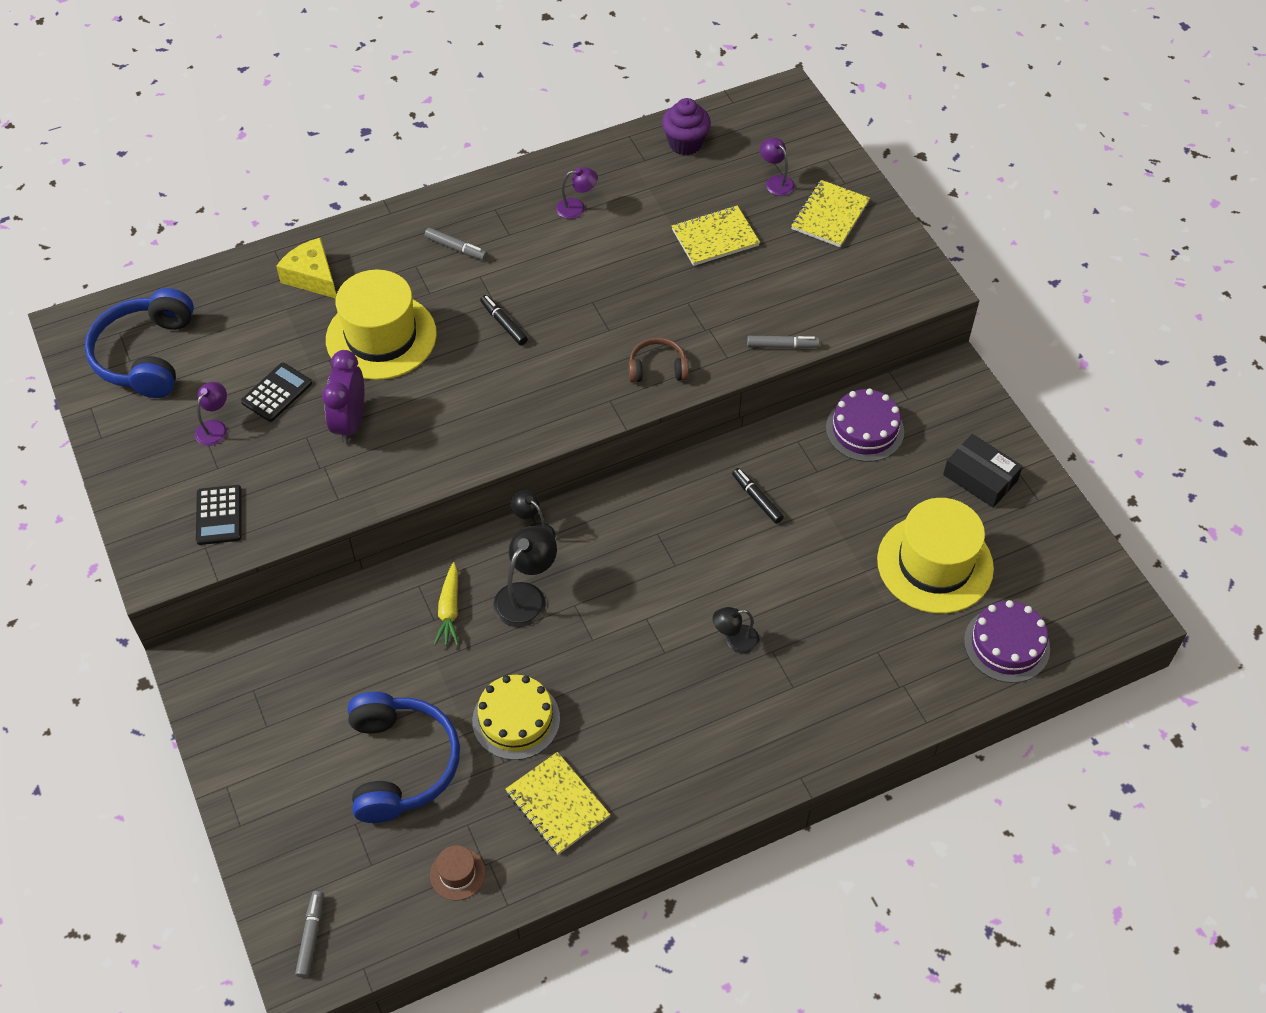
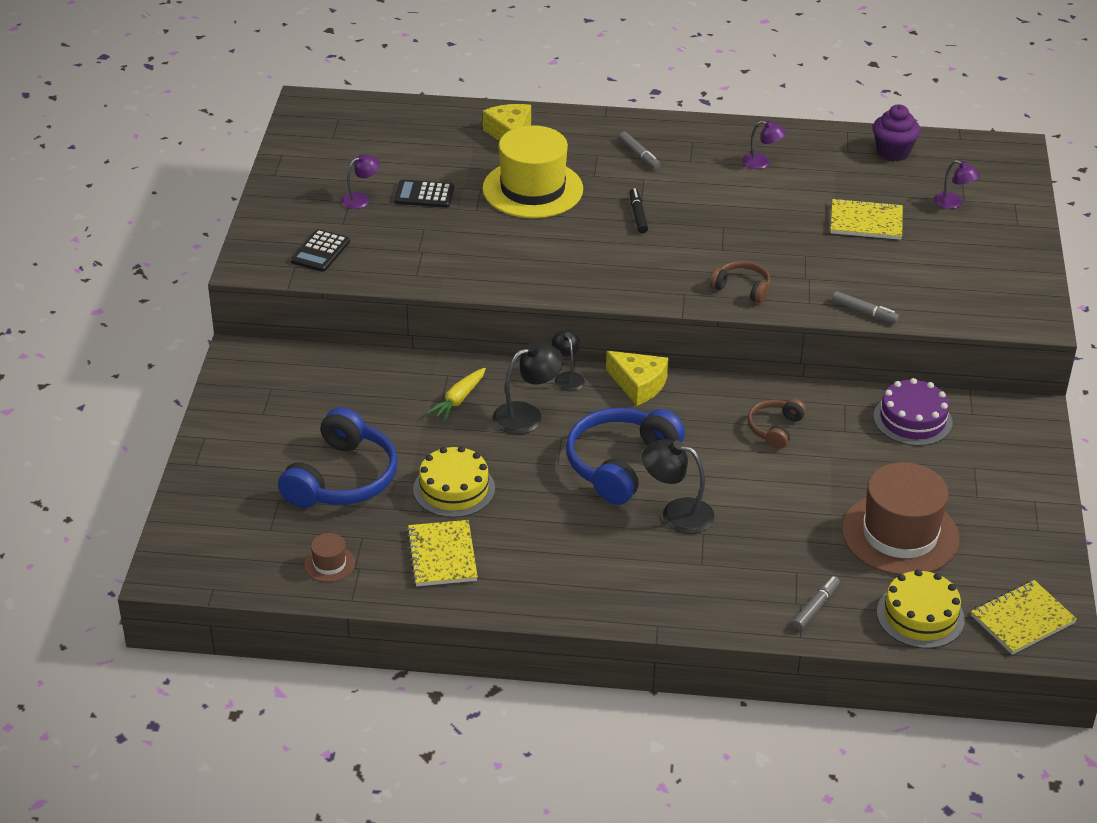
camera: 30 degrees right, 15 degrees down
blue headphones [85,288,194,398] -> blue headphones moved to [566,408,685,505]
black calculator [241,363,312,422] -> black calculator turned 150 degrees counterclockwise [394,180,454,208]
grey marker [295,891,324,978] -> grey marker moved to [792,576,840,630]
purple clock [322,350,364,444] -> none
black lamp [713,607,760,654] -> black lamp [642,439,715,534], size x1.60
black marker [732,468,784,524] -> brown headphones [748,399,806,449]
purple lamp [760,138,795,196] -> purple lamp turned 135 degrees clockwise [934,160,980,209]
yellow notebook [791,180,870,247] -> yellow notebook moved to [971,580,1077,655]
yellow hat [877,498,994,614] -> brown hat [842,462,960,575]
black box [943,434,1023,508] -> none
purple cake [964,600,1050,683] -> yellow cake [877,569,965,649]
none -> yellow cheese [606,351,669,406]

